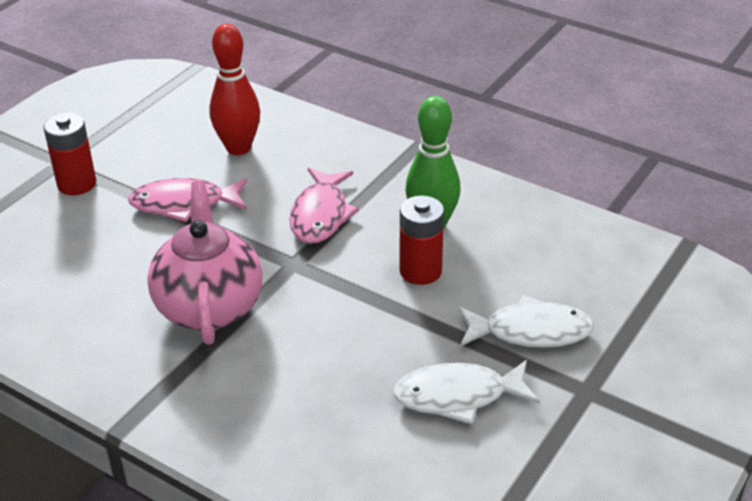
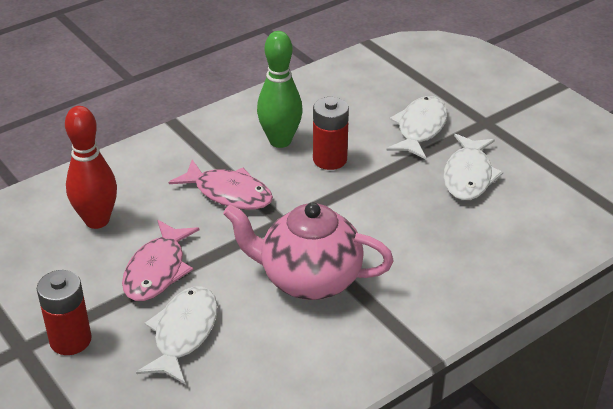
camera: 70 degrees left, 0 degrees up
none -> white fish [136,287,218,384]

